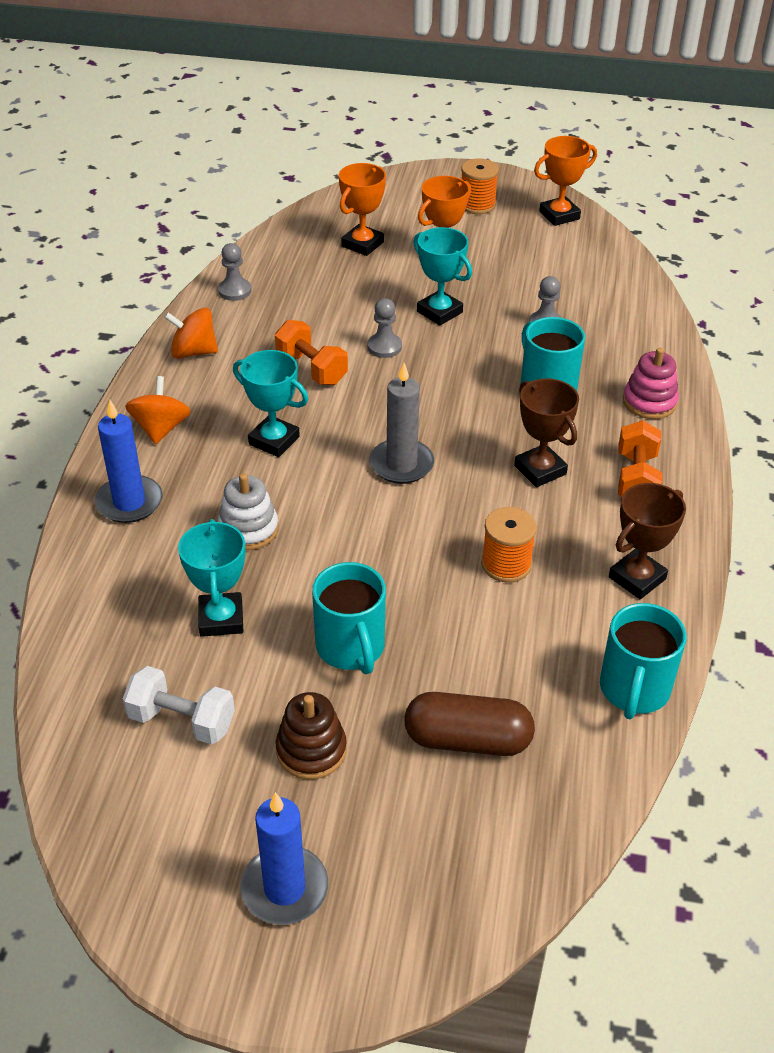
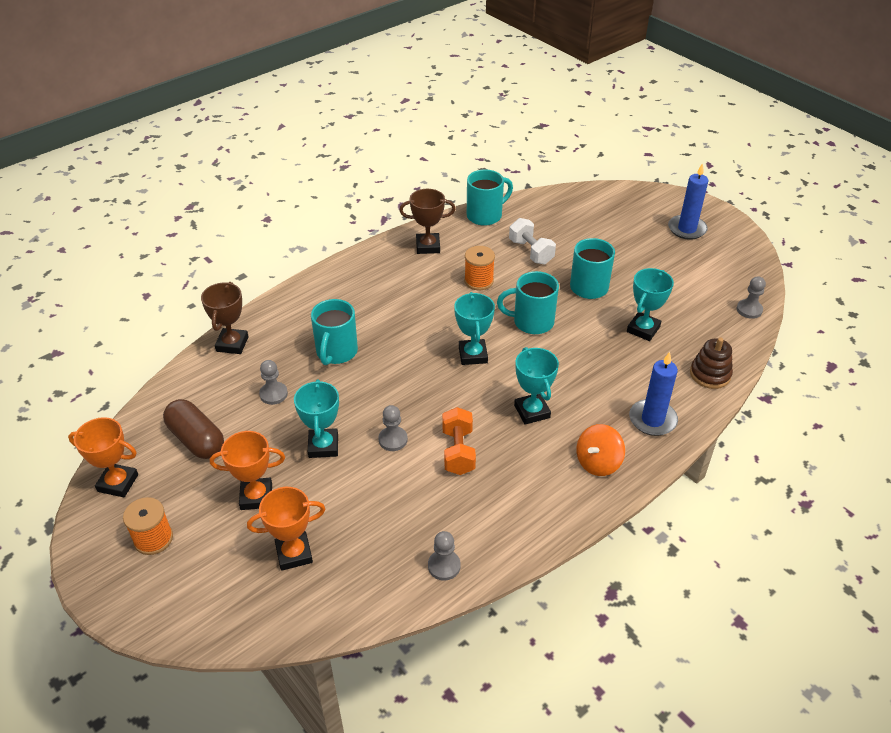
camera: 140 degrees left, 0 degrees up
white dumbbell [123,666,235,745] -> white dumbbell moved to [509,218,556,264]
orange spinning top [164,308,218,359] -> none
white stacking toy [218,473,279,550] -> none
brown stacking toy [276,692,347,780] -> brown stacking toy moved to [690,337,733,389]
grey candle [370,363,434,484] -> turquoise trophy [454,292,495,365]
brown capsule [404,692,535,756] -> brown capsule moved to [163,399,224,459]
brown trophy [514,378,579,487] -> brown trophy moved to [201,282,249,354]
orange dumbbell [618,420,663,497] -> none
pink stacking toy [623,348,679,419] -> none
none -> turquoise mug [497,271,559,334]
none -> grey pawn [737,276,766,319]

